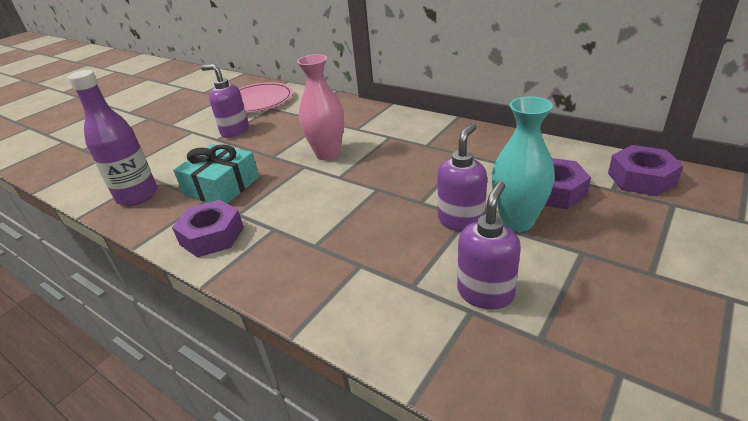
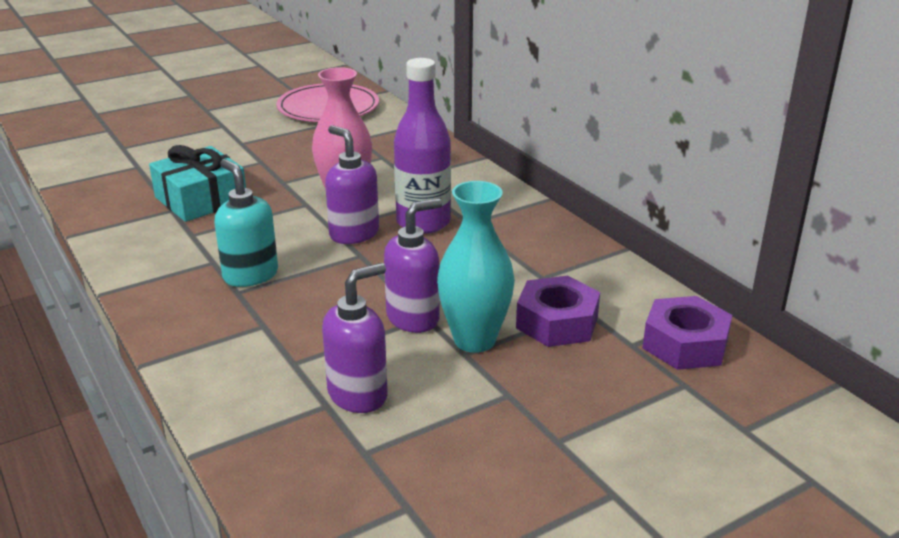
camera: 20 degrees right, 5 degrees down
purple bottle [68,70,157,206] -> purple bottle moved to [394,58,451,234]
purple nut [172,200,244,257] -> none
purple soap dispenser [201,64,249,138] -> purple soap dispenser moved to [325,125,379,244]
none -> turquoise soap dispenser [214,159,278,287]

